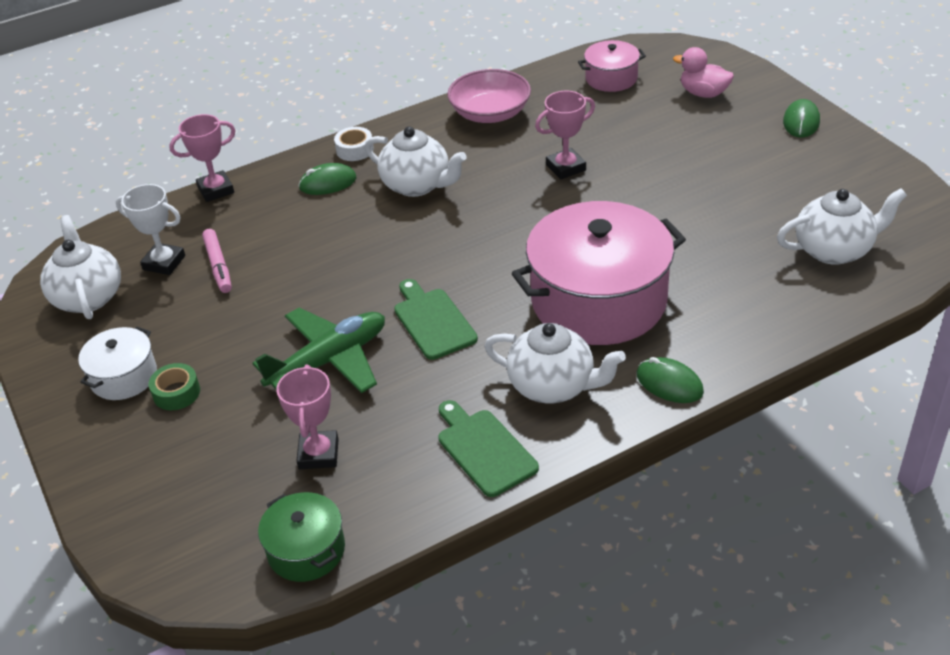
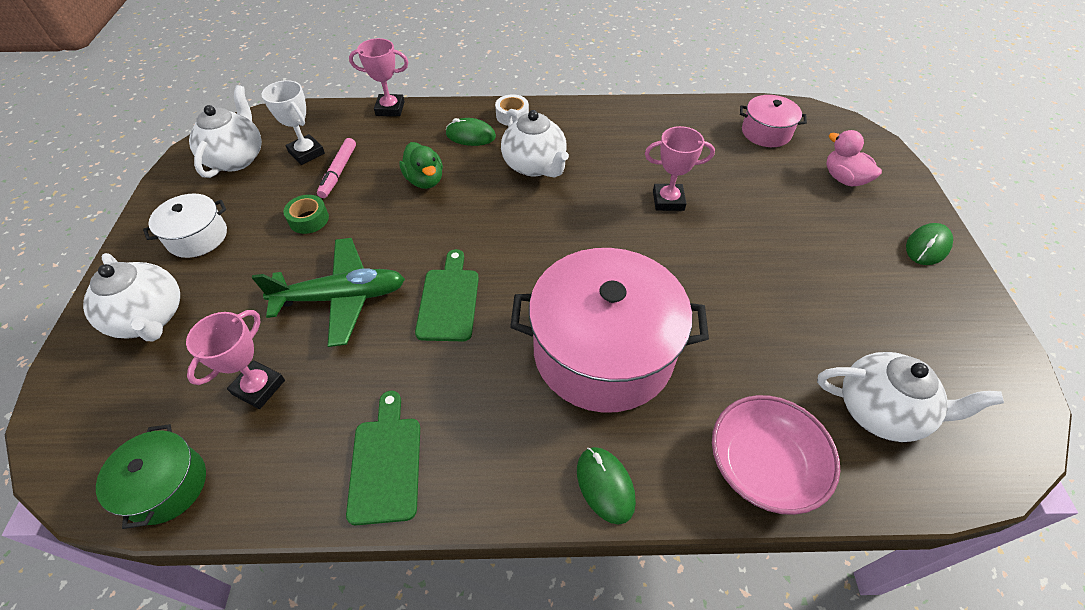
camera: 25 degrees right, 10 degrees up
green tape [149,363,200,410] -> green tape moved to [283,195,329,234]
pink bowl [447,69,531,123] -> pink bowl moved to [712,395,840,515]
white teapot [484,323,626,403] -> white teapot moved to [83,253,180,341]
none -> green duck [399,142,443,189]

